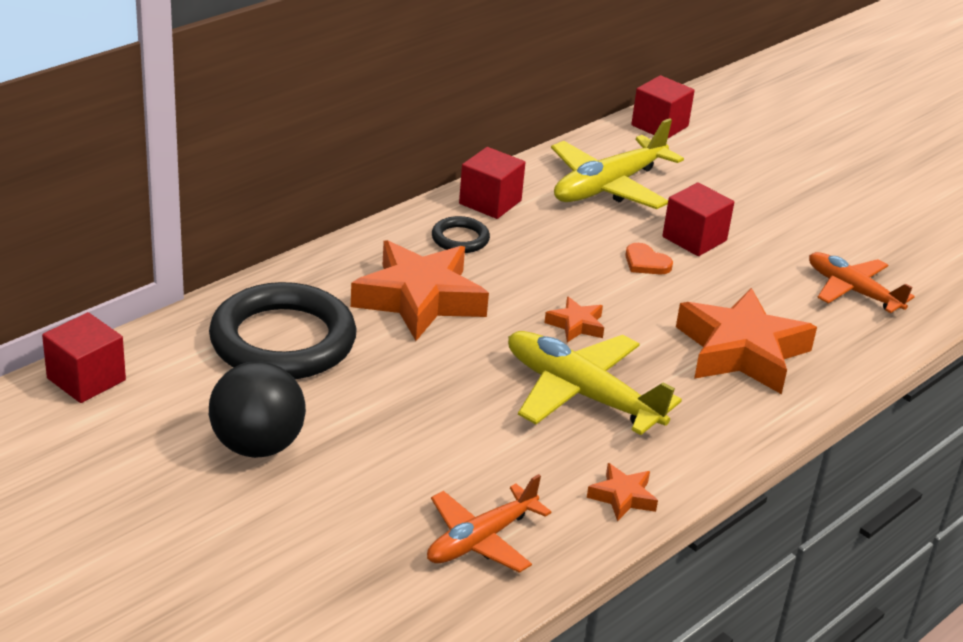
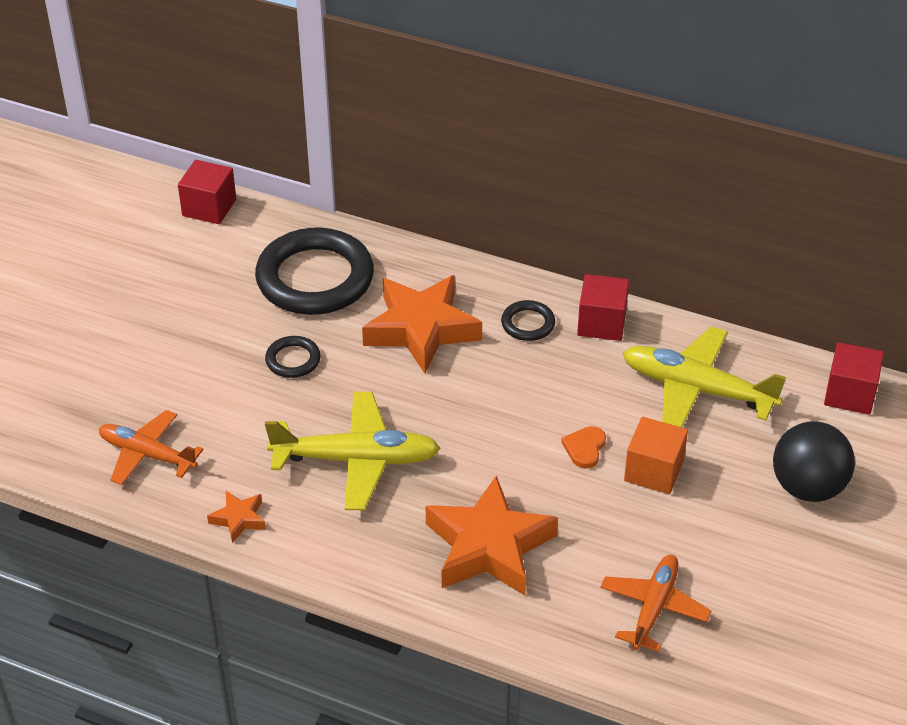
camera: 70 degrees right, 10 degrees up
black ball [209,361,306,458] -> black ball moved to [773,421,855,502]
yellow plane [508,331,682,435] -> yellow plane turned 75 degrees clockwise [265,392,441,510]
orange star [544,296,604,342] -> none
red cube [662,182,734,256] -> orange cube [624,417,688,494]
none -> black ring [265,336,321,378]

